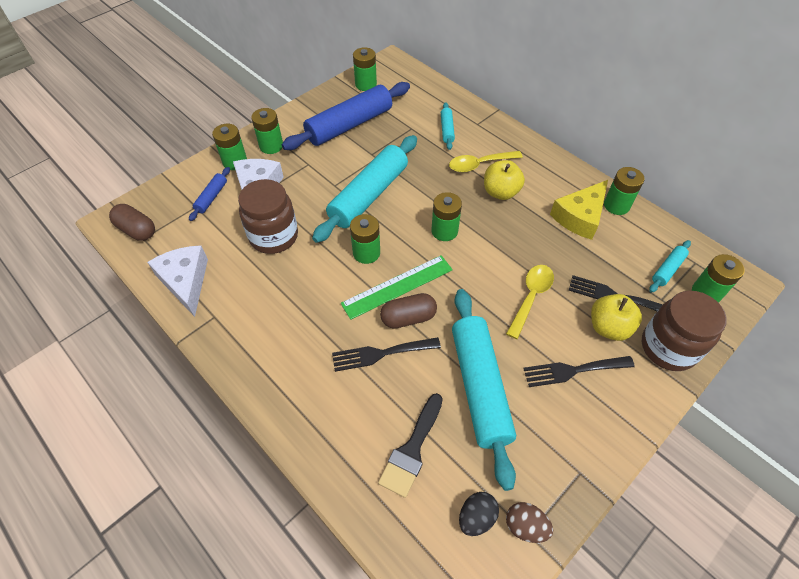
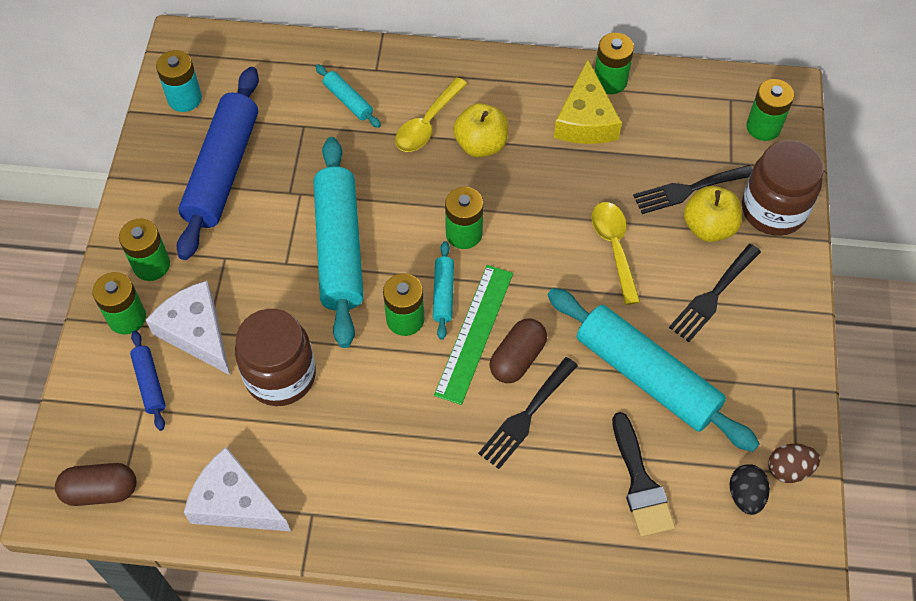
camera: 40 degrees left, 5 degrees up
green battery [353,47,377,91] -> turquoise battery [156,50,202,112]
turquoise rolling pin [649,240,691,293] -> turquoise rolling pin moved to [433,241,454,340]

